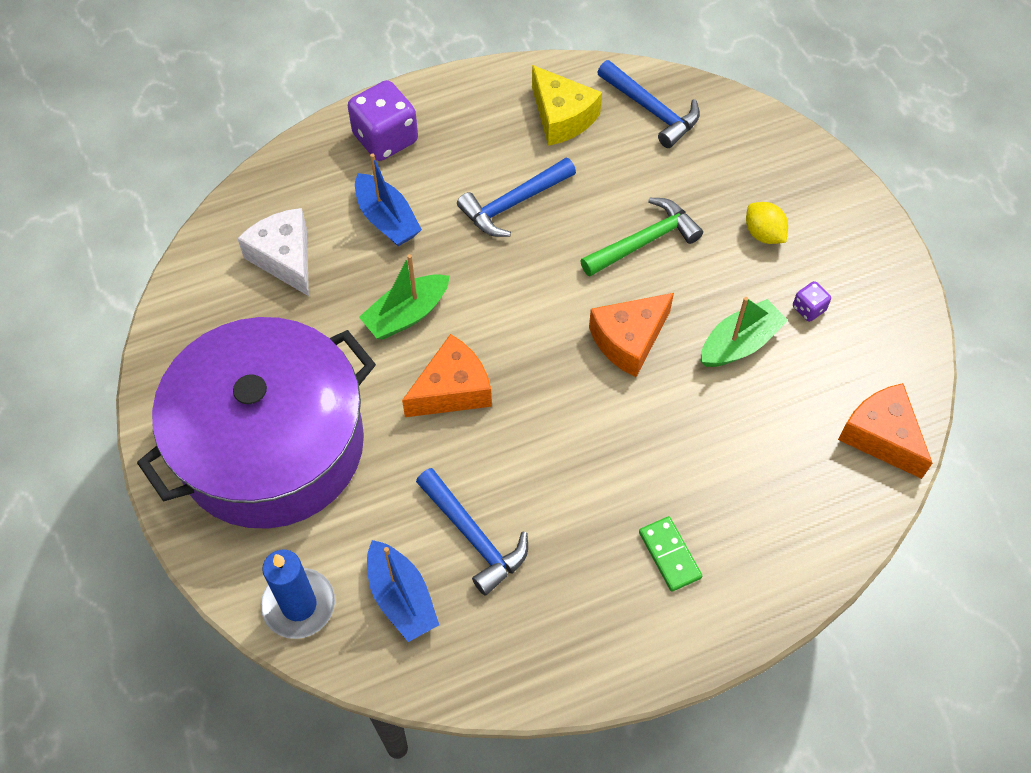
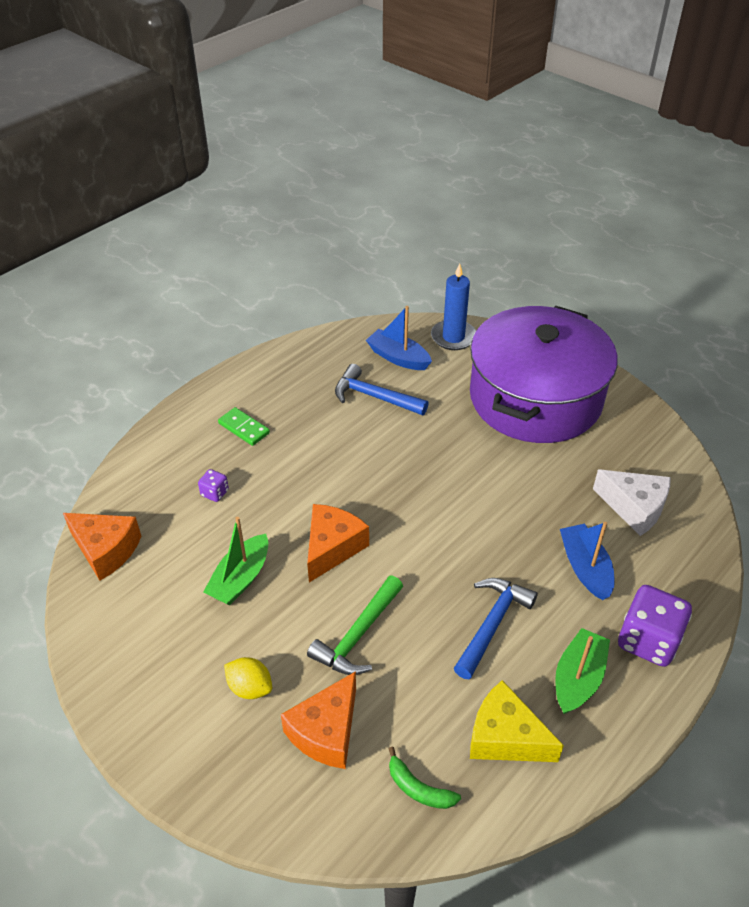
camera: 155 degrees right, 15 degrees down
blue boat [355,154,422,246] -> blue boat turned 45 degrees clockwise [560,522,615,600]
green boat [359,254,450,340] -> green boat moved to [555,628,610,714]
orange cheese [402,334,492,417] -> orange cheese moved to [281,671,356,769]
blue hammer [597,60,700,148] -> green banana [388,747,461,809]
purple dice [793,281,831,322] -> purple dice moved to [198,469,229,502]

